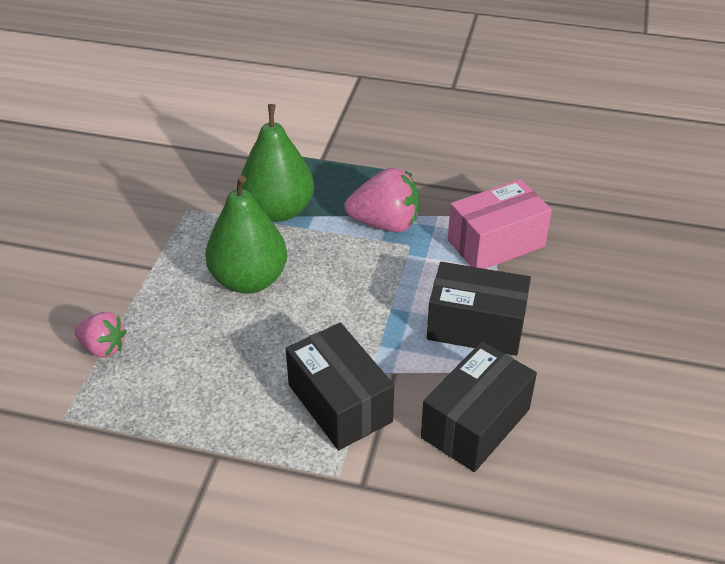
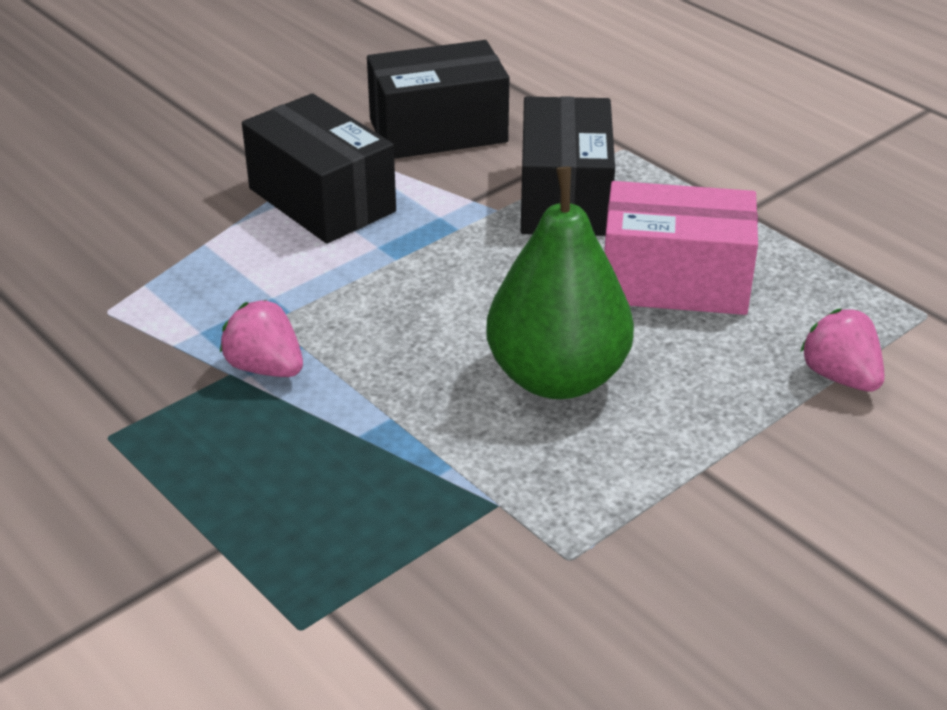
camera: 145 degrees left, 5 degrees down
green pear [241,104,314,222] -> none
pink strawberry [344,168,419,232] -> pink strawberry [220,300,303,377], size x0.62
pink box [448,179,552,269] -> pink box moved to [604,181,758,315]

